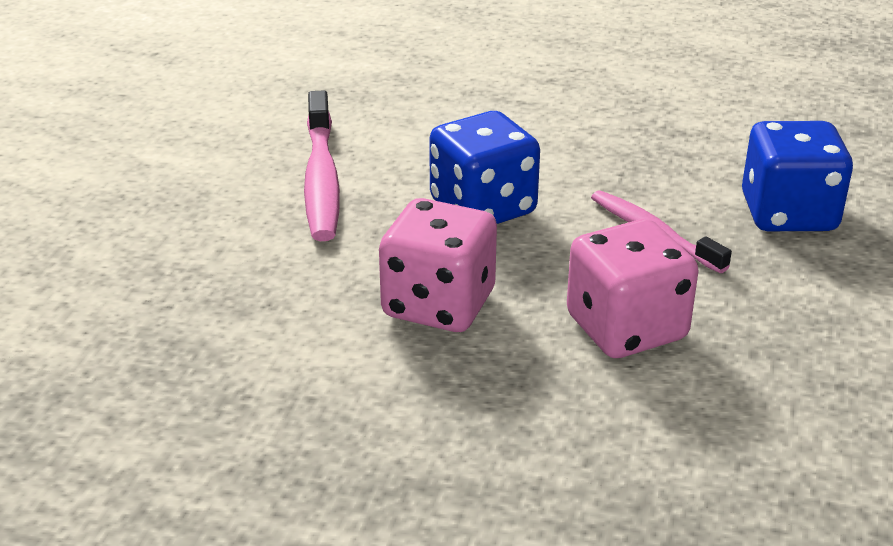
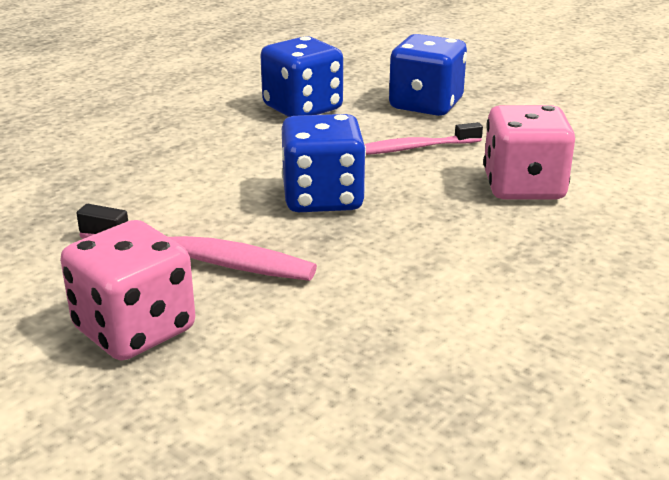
camera: 65 degrees left, 5 degrees down
pink dice [379,198,497,332] -> pink dice moved to [60,220,195,361]
none -> blue dice [260,36,343,117]

